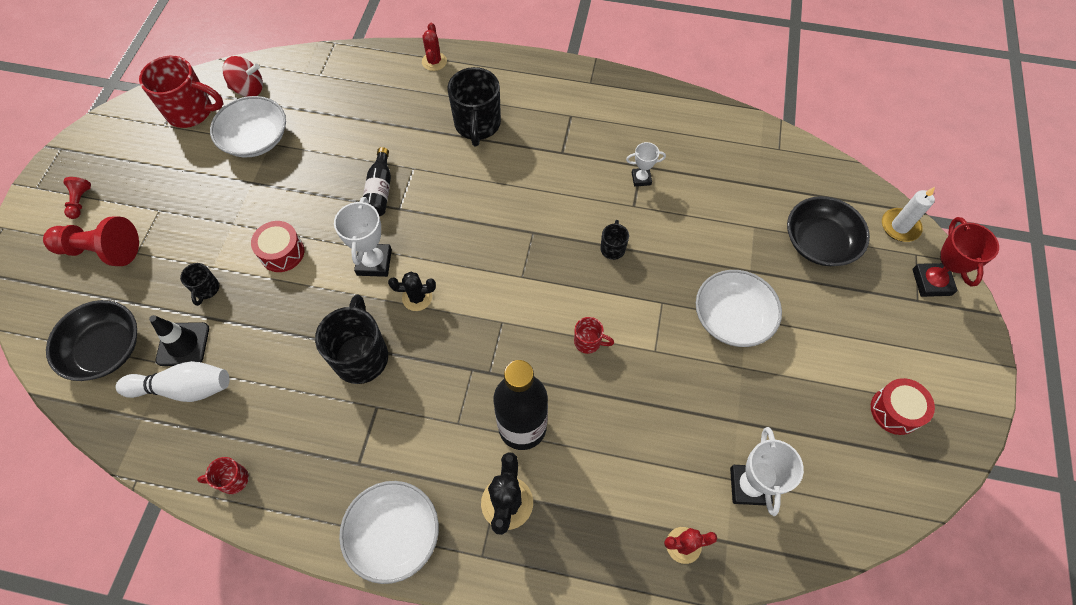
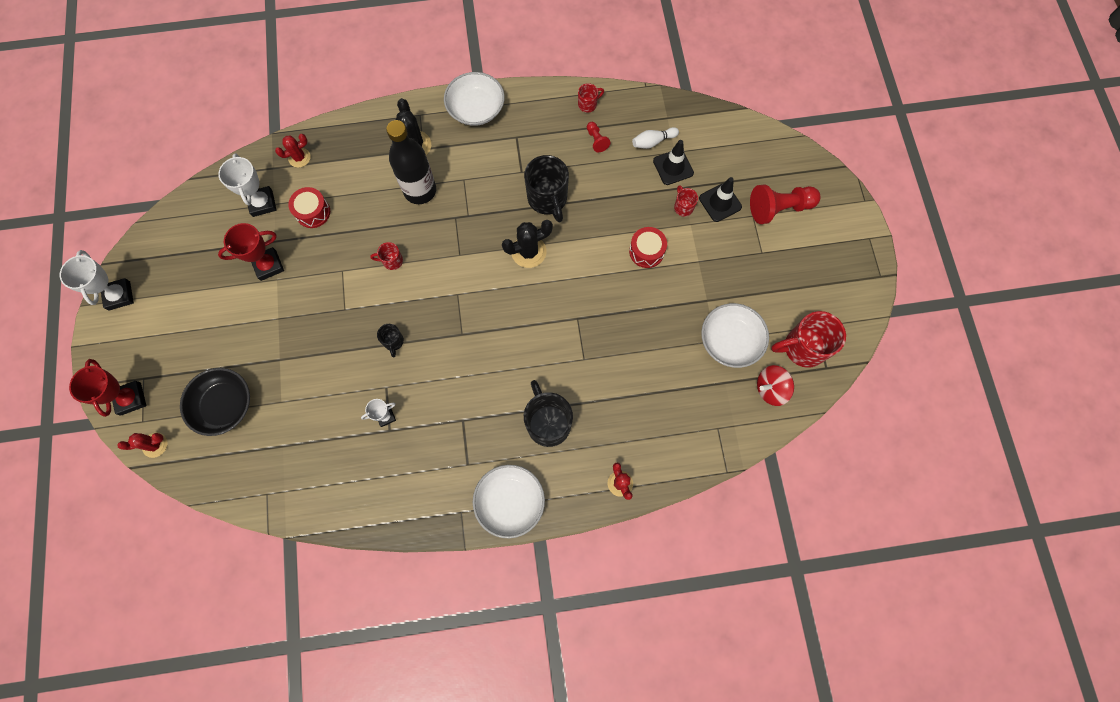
camera: 160 degrees right, 10 degrees up
black bowl [46,300,137,381] -> none
red pawn [63,177,91,219] -> red pawn moved to [587,122,611,152]
white bowling pin [116,361,229,402] -> white bowling pin [632,127,679,149], size x0.64
black mug [180,263,219,306] -> red mug [674,185,698,217]
white trophy [334,197,392,277] -> white trophy moved to [60,250,134,311]
black bottle [363,147,391,216] -> none
black cactus [388,272,436,311] -> black cactus [502,220,553,268], size x1.52
white bowl [696,270,782,347] -> white bowl moved to [473,465,545,538]
red drum [871,378,935,435] -> red drum moved to [288,187,330,228]
white candle [882,187,935,242] -> red cactus [117,433,168,458]
none -> red trophy [218,223,284,281]
none -> black traffic cone [699,177,742,222]

